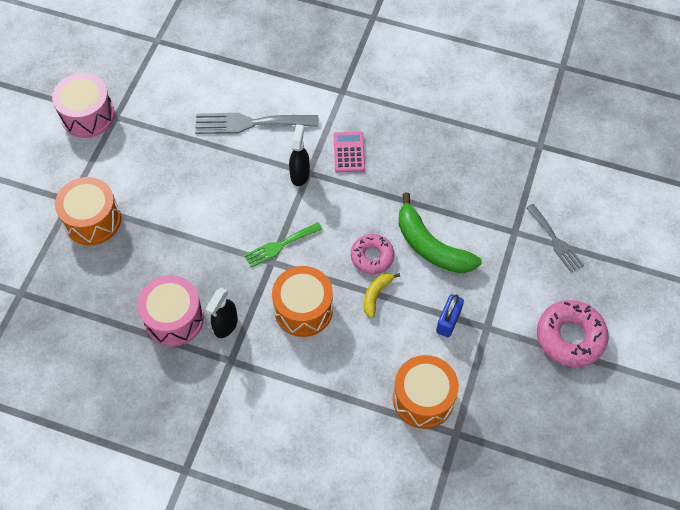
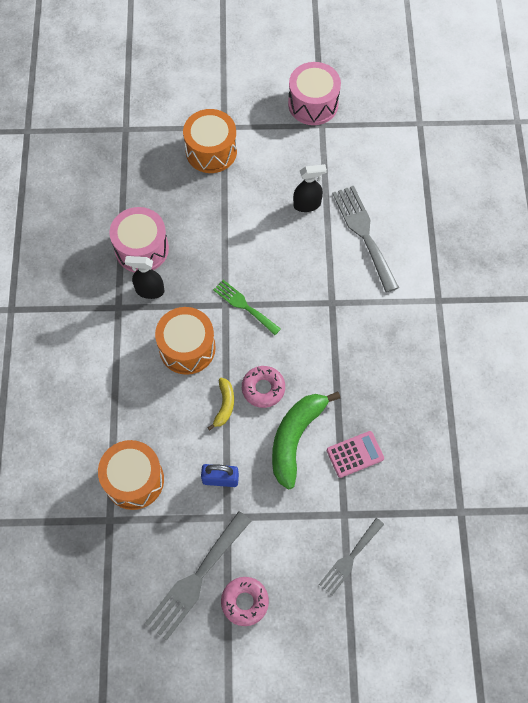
camera: 70 degrees right, 5 degrees up
black spray bottle [289,124,310,186] -> black spray bottle moved to [293,164,327,212]
pink calculator [334,132,365,173] -> pink calculator moved to [327,431,384,478]
yellow banana [364,273,400,318] -> yellow banana turned 90 degrees clockwise [208,378,234,430]
pink donut [537,300,609,367] -> pink donut [221,577,269,626], size x0.65
none -> grey fork [145,511,251,641]

